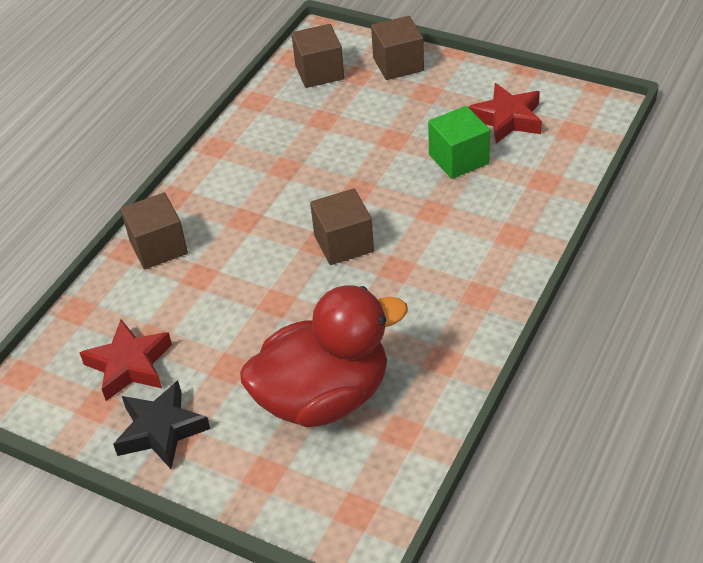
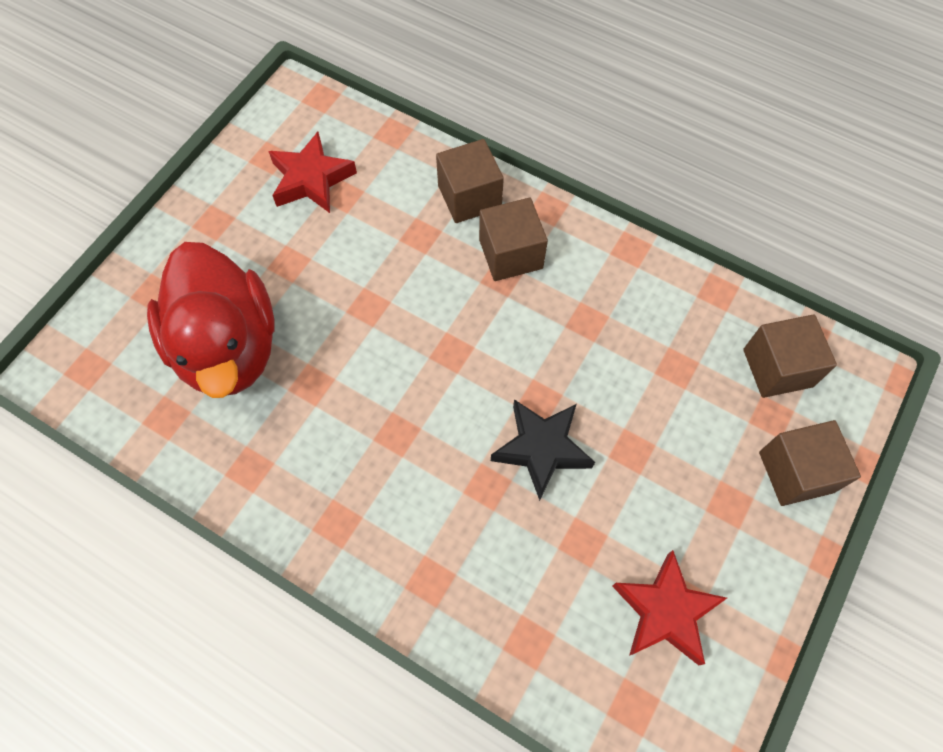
camera: 90 degrees right, 20 degrees up
black star [113,381,210,469] -> black star moved to [491,399,595,501]
brown cube [310,188,374,265] -> brown cube moved to [479,198,548,281]
green cube [428,106,490,179] -> none

